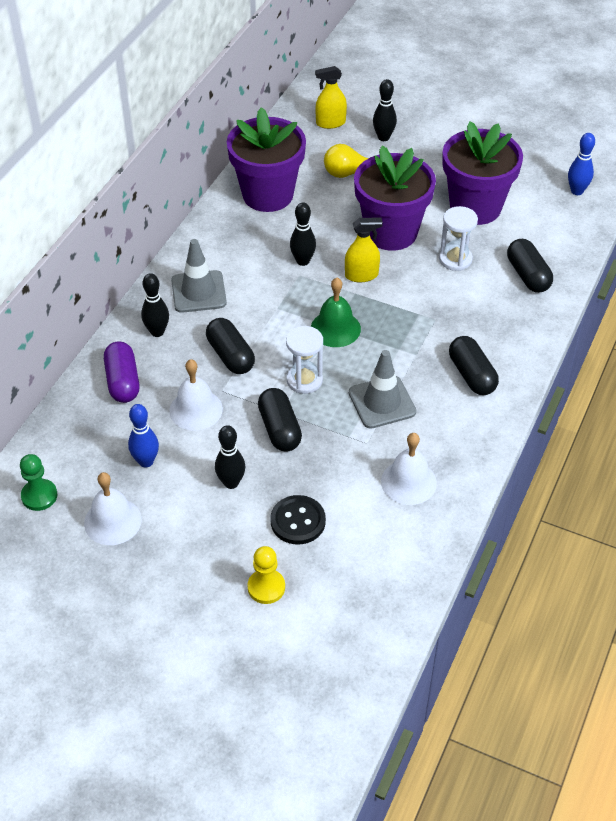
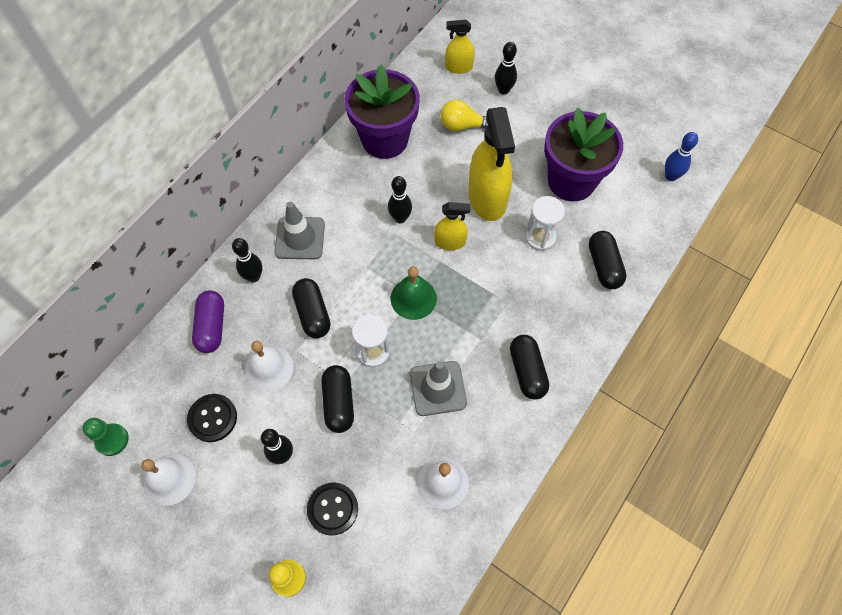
camera: 10 degrees right, 15 degrees up
blue bowling pin [128,404,159,467] -> black button [187,394,237,442]
purple flower pot [354,146,436,251] -> yellow spray bottle [468,107,515,221]

